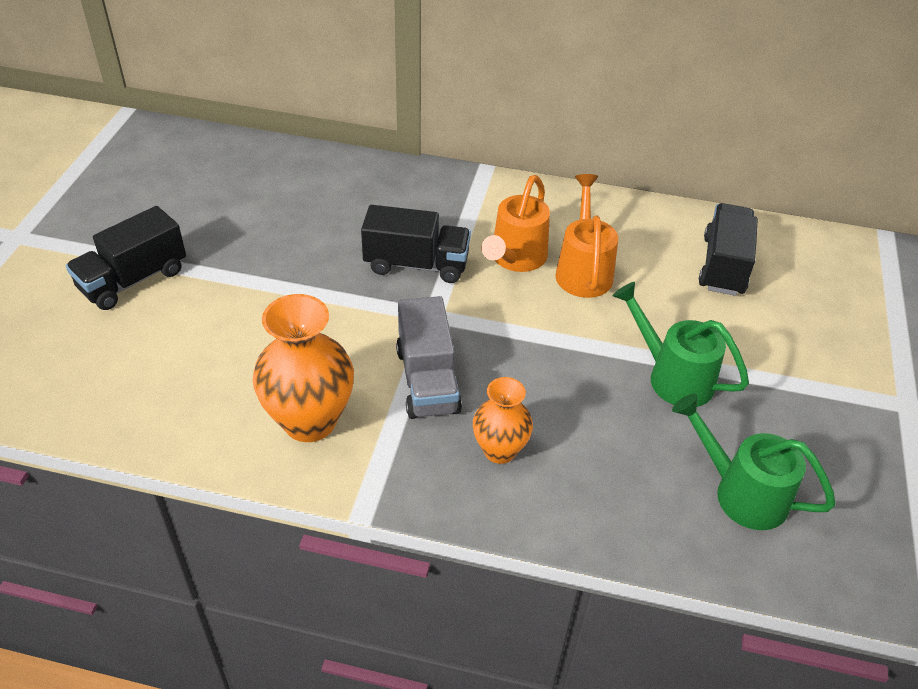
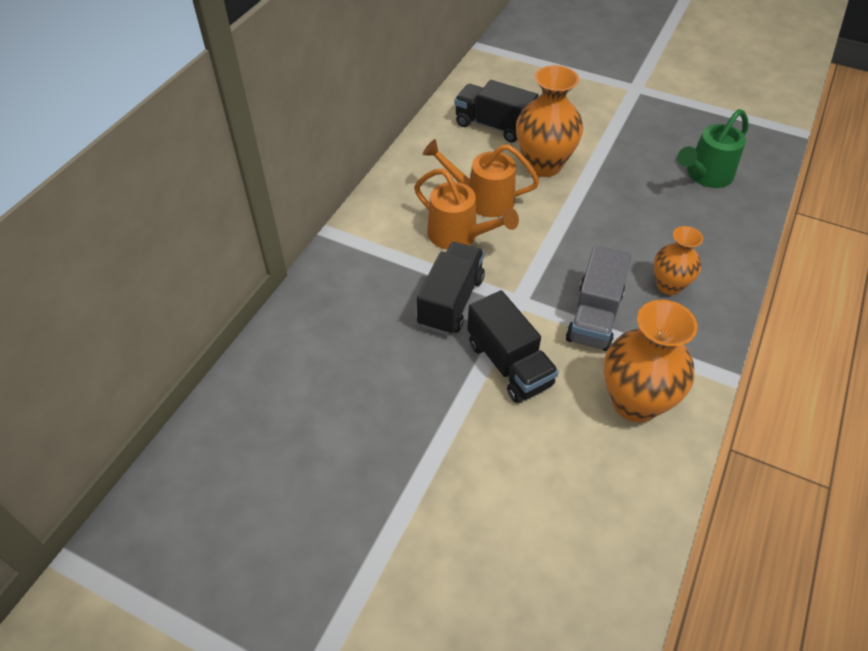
camera: 75 degrees left, 5 degrees up
black truck [66,206,186,310] -> black truck moved to [467,290,559,403]
grey truck [396,296,462,419] -> grey truck turned 105 degrees clockwise [566,245,631,351]
green watering can [613,282,749,407] -> none
none -> orange vase [516,65,583,177]

